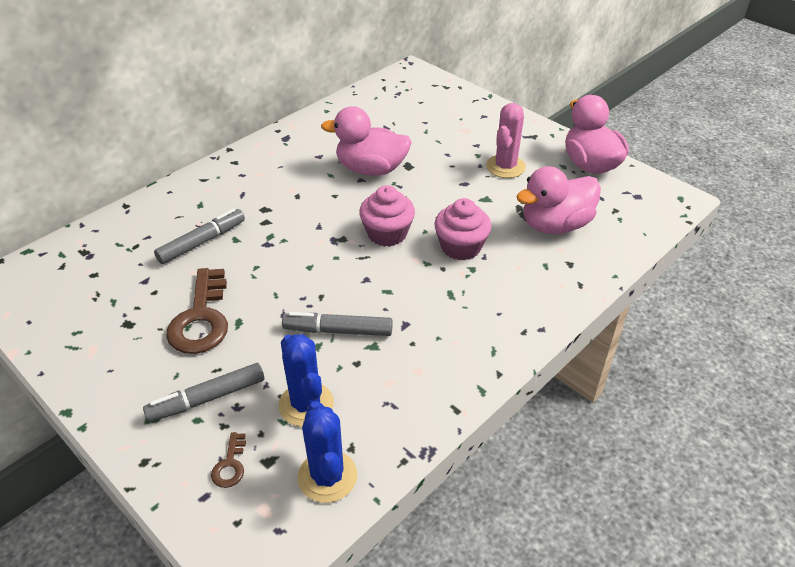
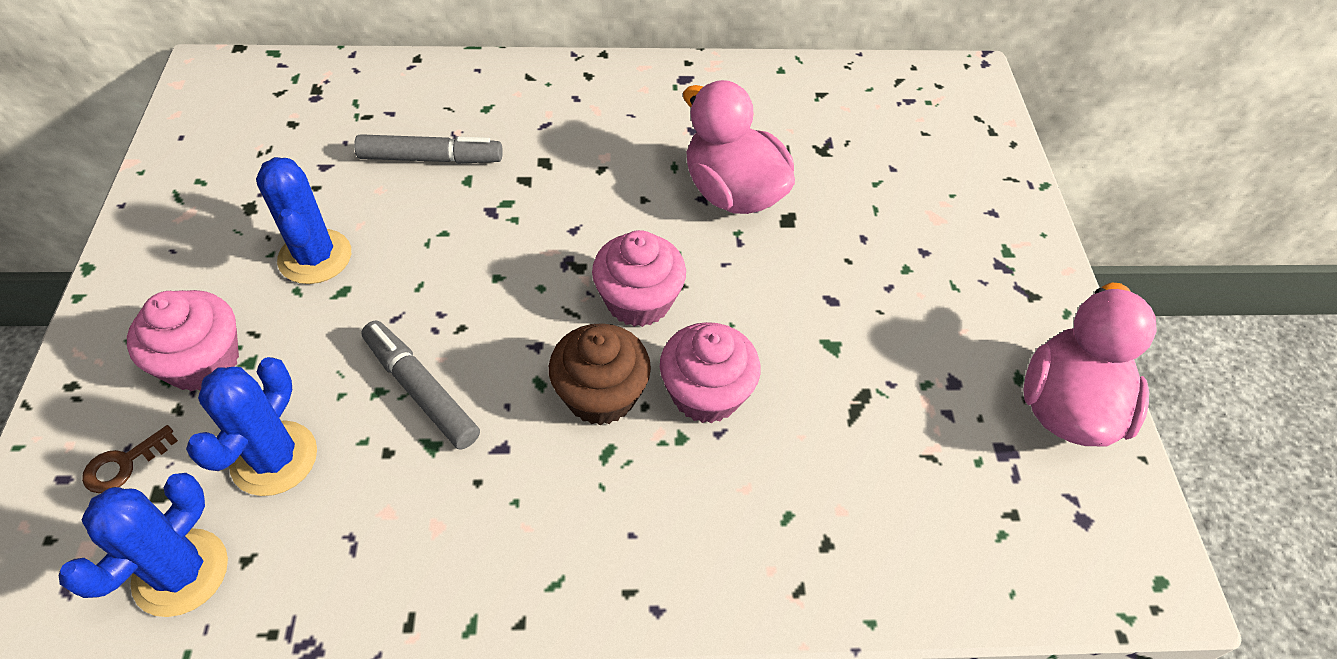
camera: 40 degrees right, 10 degrees up
grey marker [143,363,264,422] -> pink cupcake [127,290,239,391]
brown key [166,268,228,354] -> blue cactus [256,157,351,284]
pink cactus [486,103,526,178] -> none
pink duck [516,166,601,234] -> none
none -> brown cupcake [549,323,651,425]

